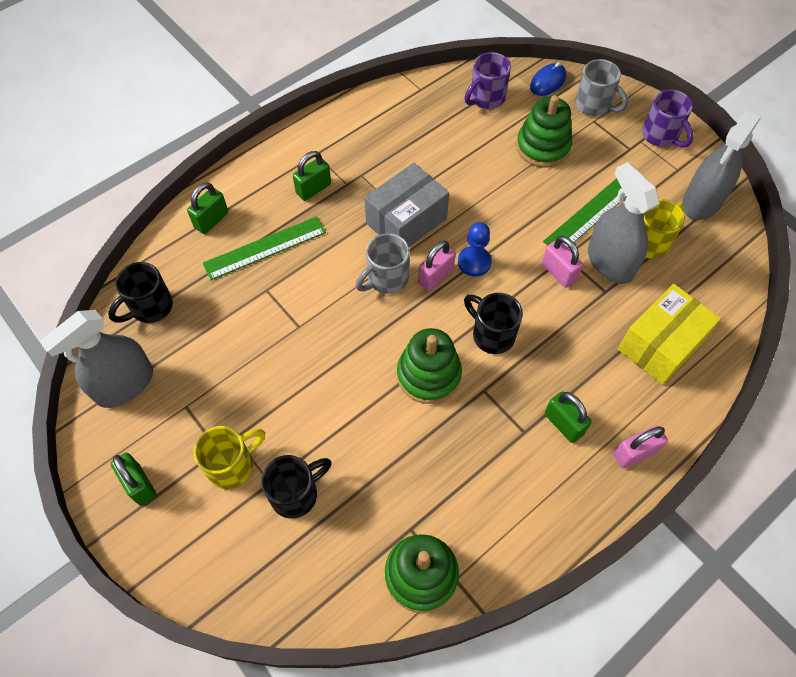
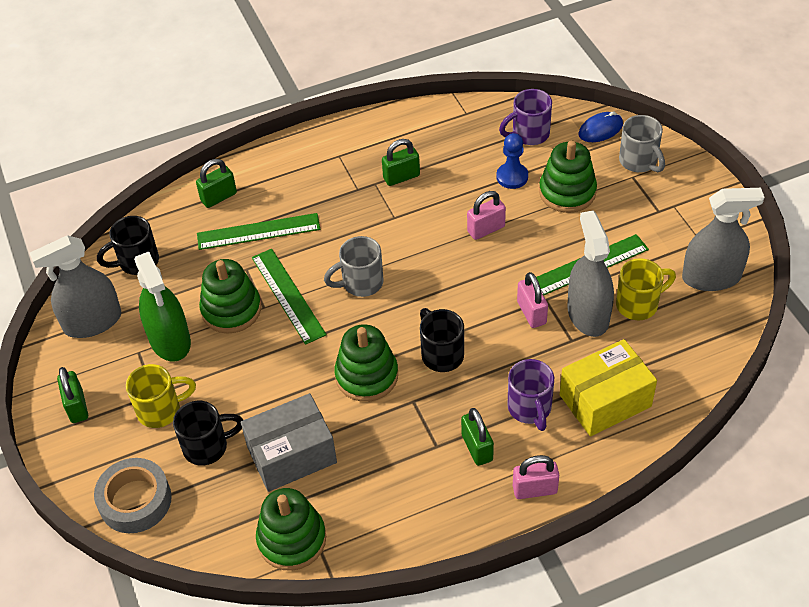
camera: 20 degrees right, 10 degrees down
green padlock [293,151,331,201] -> green padlock moved to [382,139,420,186]
grey box [364,163,449,247] -> grey box moved to [241,393,337,492]
pink padlock [418,240,456,291] -> pink padlock moved to [467,191,506,240]
blue pawn [458,222,492,277] -> blue pawn moved to [496,133,528,189]
purple mug [642,89,693,148] -> purple mug moved to [507,359,554,431]
grey spray bottle [682,111,761,220] -> grey spray bottle turned 150 degrees counterclockwise [682,188,764,291]
none -> grey tape [94,458,172,533]
none -> green spray bottle [134,252,191,362]
none -> green stacking toy [199,259,261,333]
none -> green ruler [252,249,327,345]

